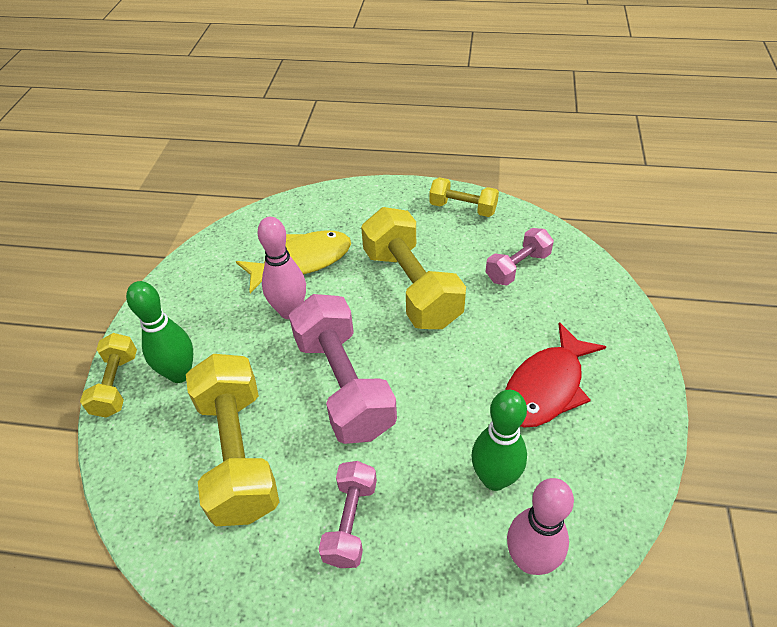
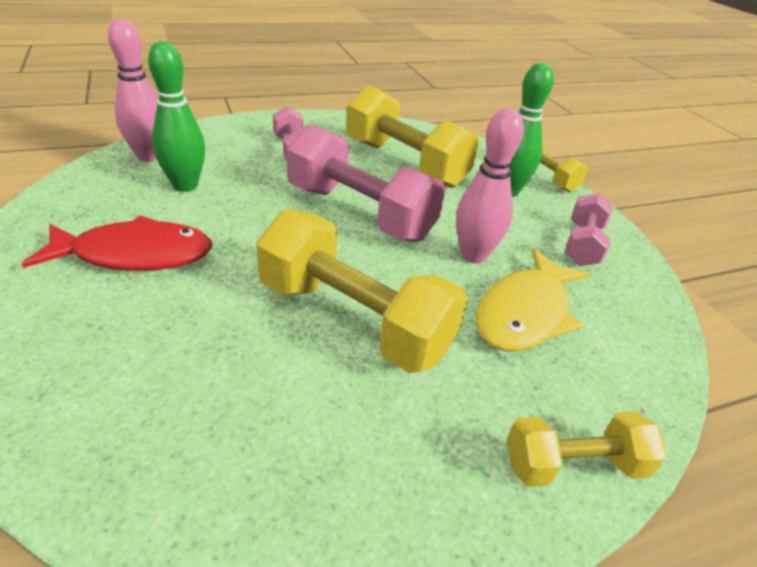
camera: 145 degrees right, 10 degrees down
yellow dumbbell [429,177,499,217] -> yellow dumbbell moved to [507,411,667,487]
pink dumbbell [486,228,554,285] -> pink dumbbell moved to [565,193,613,266]
red fish [505,322,606,427] -> red fish turned 75 degrees clockwise [21,215,212,271]

